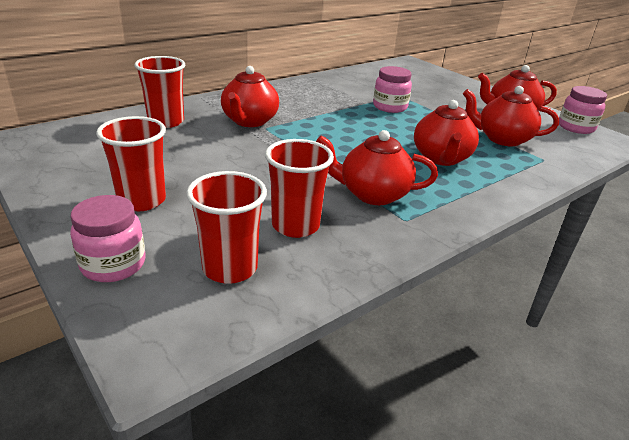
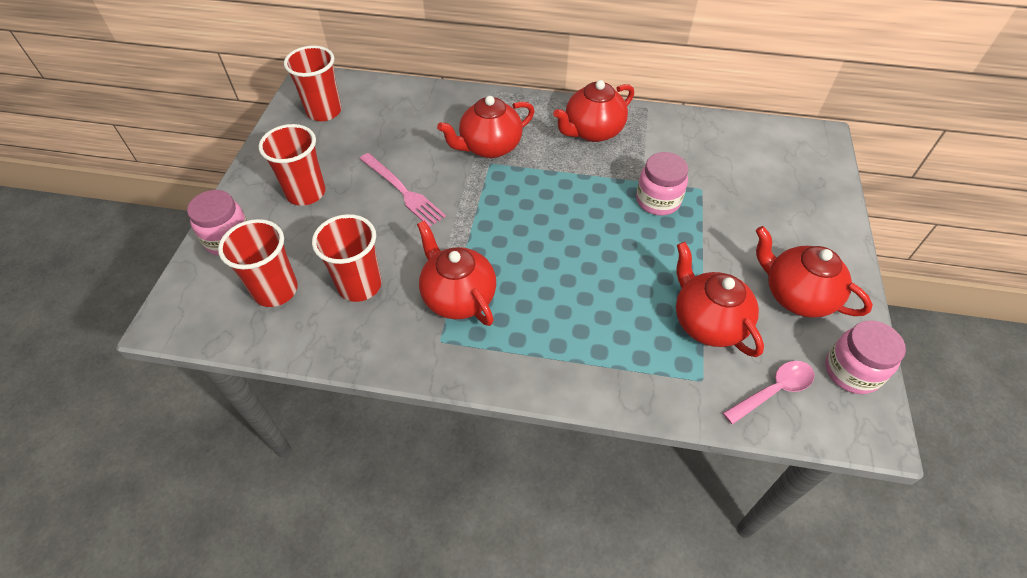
camera: 50 degrees right, 20 degrees up
red cup [134,56,185,128] -> red cup moved to [284,46,342,121]
red teapot [414,100,479,166] -> red teapot moved to [553,80,634,142]
none -> pink fork [360,153,446,227]
none -> pink spoon [723,361,815,425]

